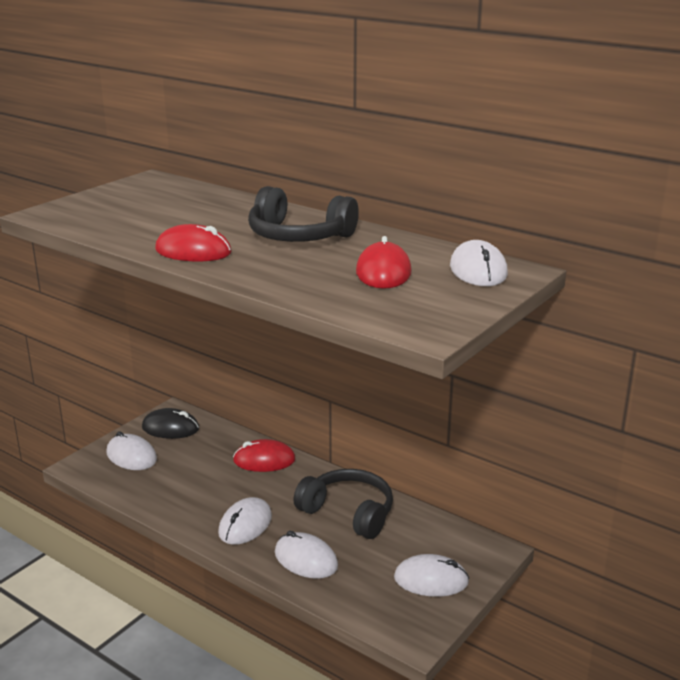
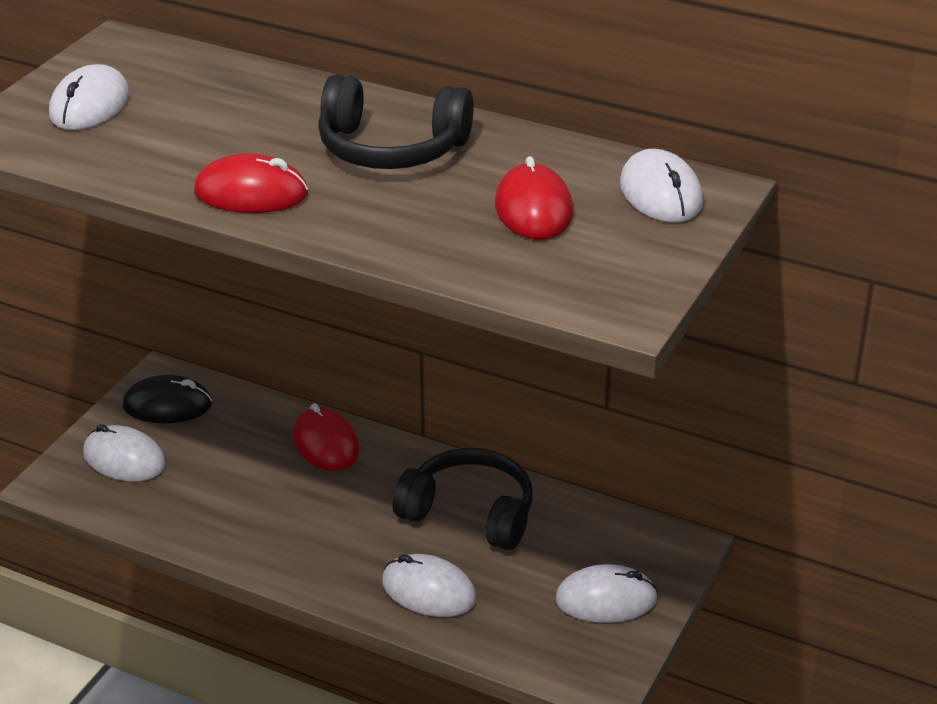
camera: 10 degrees left, 10 degrees up
white mouse [218,497,272,545] -> white mouse moved to [49,64,129,130]
red mouse [233,439,296,472] -> red mouse turned 75 degrees clockwise [293,403,360,471]

